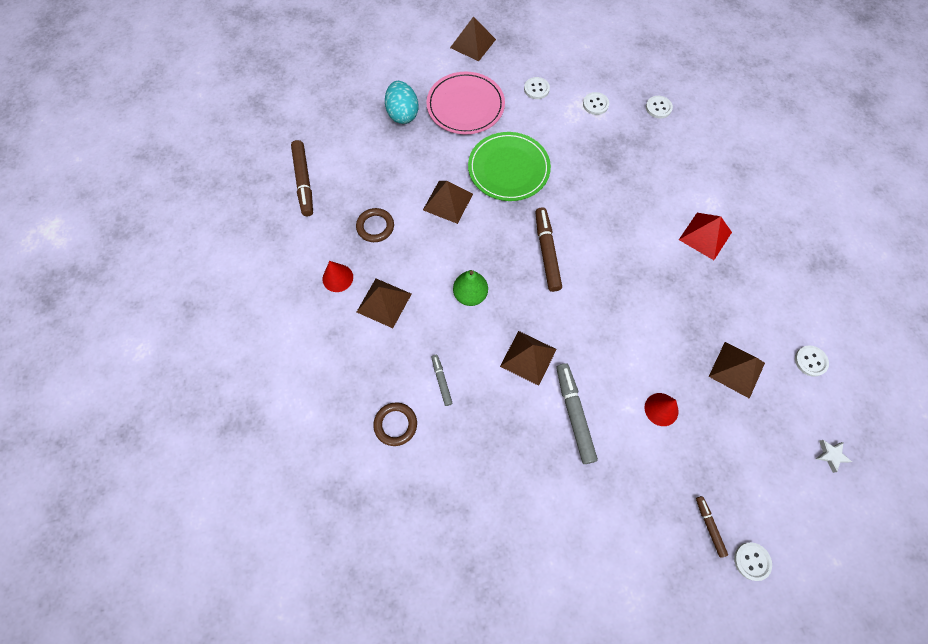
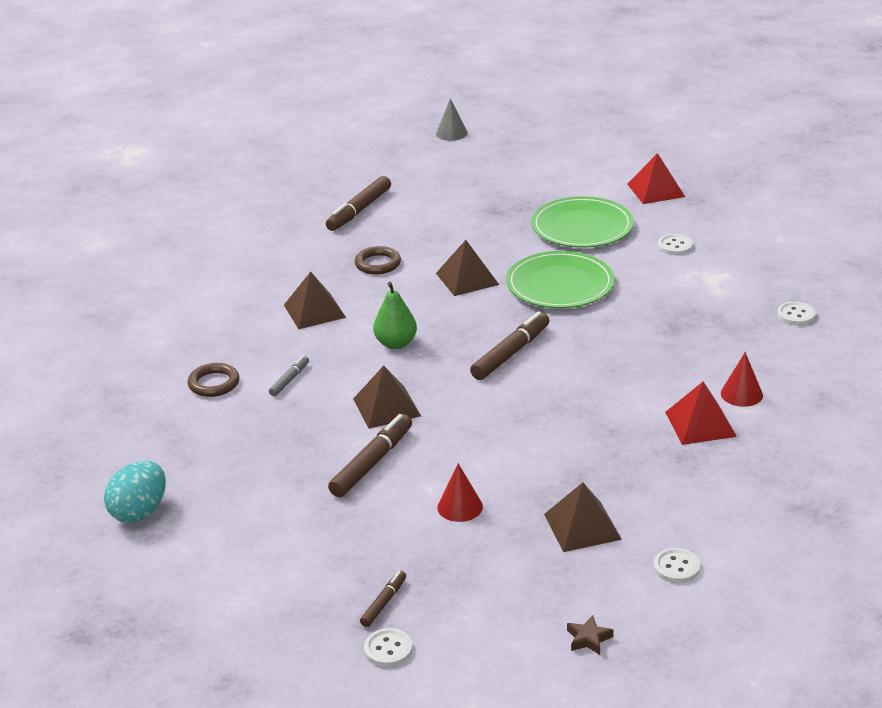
camera: 45 degrees right, 35 degrees down
red cone [322,261,353,292] -> red cone moved to [721,352,763,407]
turquoise egg [385,81,418,124] -> turquoise egg moved to [104,461,166,523]
pink plate [426,72,505,134] -> green plate [531,196,634,248]
brown pyramid [450,16,496,61] -> red pyramid [627,153,685,204]
grey marker [556,363,598,464] -> brown marker [328,414,412,497]
white button [583,92,609,115] -> none
white star [816,440,852,473] -> brown star [567,615,613,655]
none -> grey cone [436,98,468,141]

